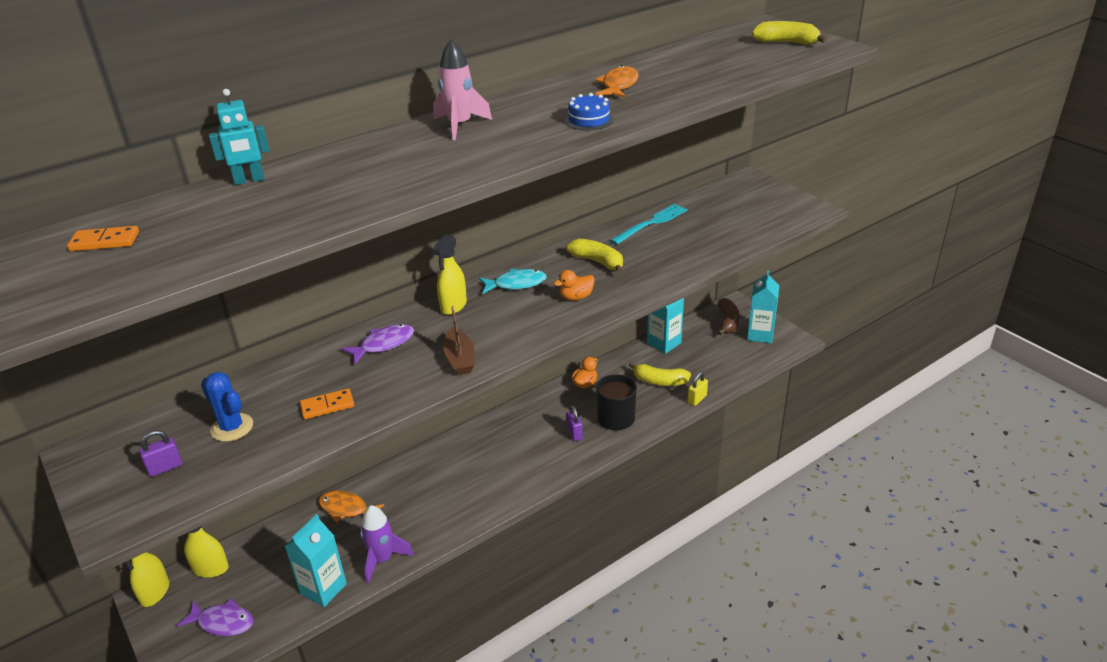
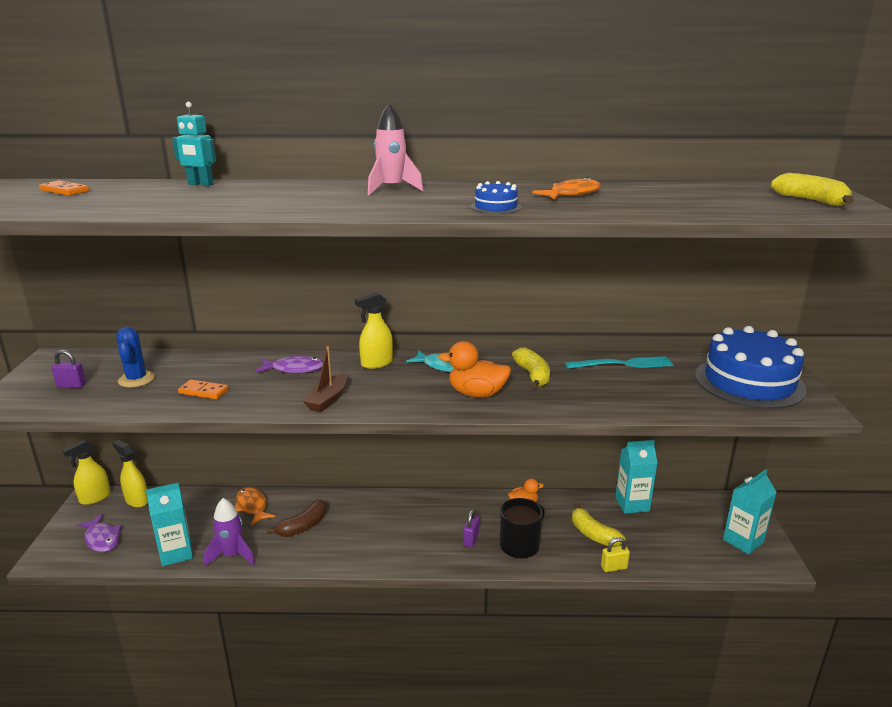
camera: 35 degrees right, 10 degrees down
orange duck [553,270,595,300] -> orange duck [438,341,511,398], size x1.61
brown banana [717,298,739,335] -> brown banana moved to [267,499,327,537]
none -> blue cake [695,326,807,409]

